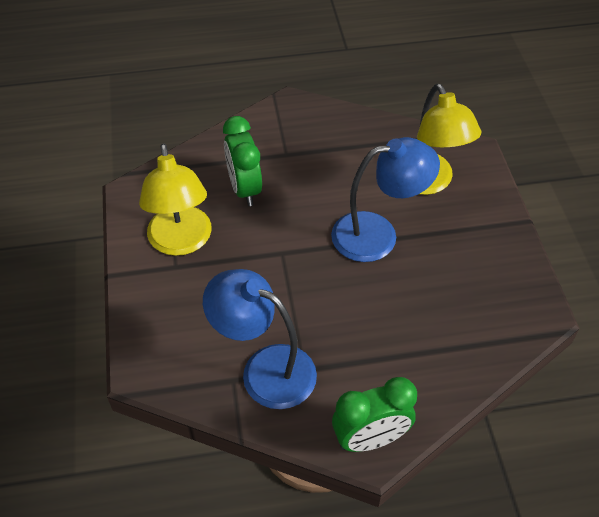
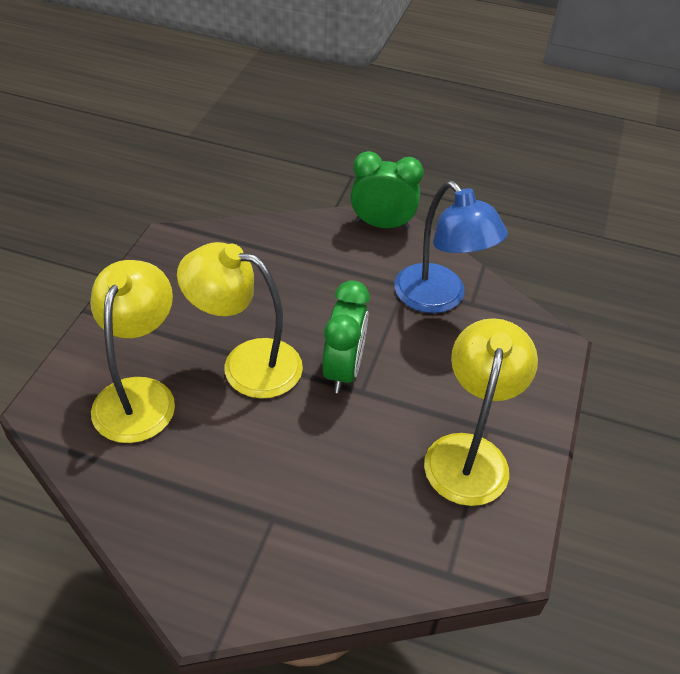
camera: 155 degrees left, 5 degrees down
green clock [223,116,262,206] -> green clock moved to [322,280,370,393]
blue lamp [331,137,440,262] -> yellow lamp [177,242,303,399]

